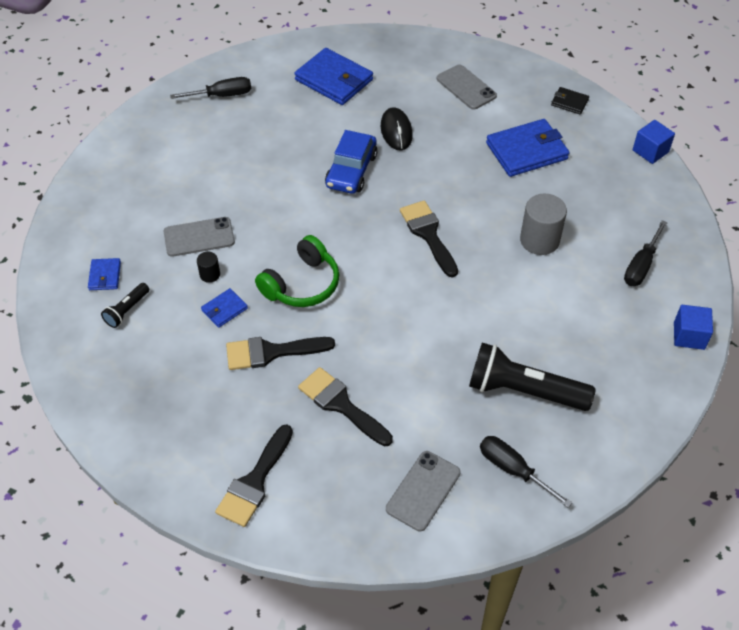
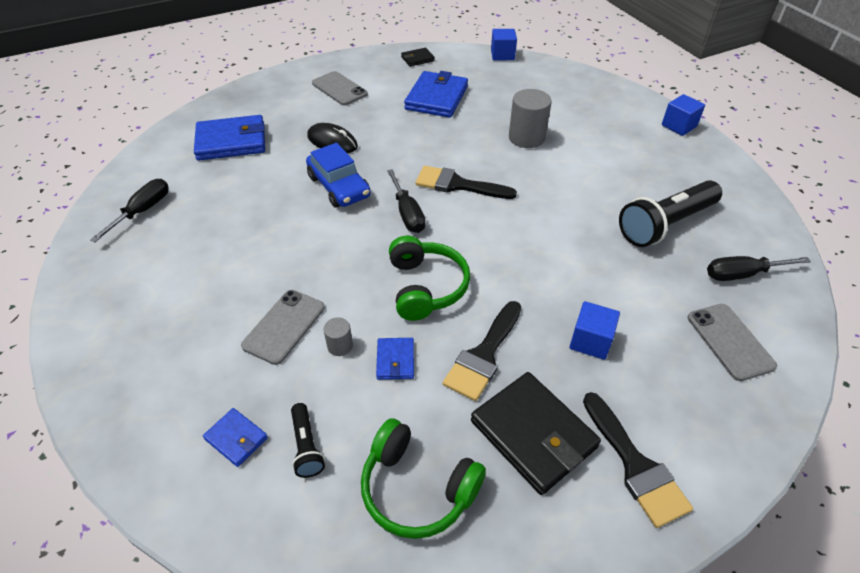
camera: 50 degrees left, 5 degrees down
black cylinder [197,251,220,283] -> grey cylinder [324,317,353,356]
black brush [298,367,393,447] -> blue cube [570,301,620,360]
grey phone [437,64,497,110] -> grey phone turned 45 degrees clockwise [312,71,368,105]
black screwdriver [624,220,668,286] -> black screwdriver moved to [387,169,425,233]
none -> green headphones [361,418,486,539]
none -> black wallet [471,372,601,495]

